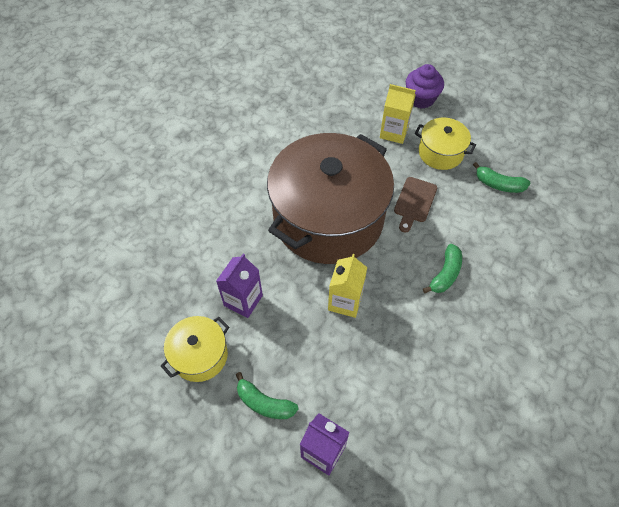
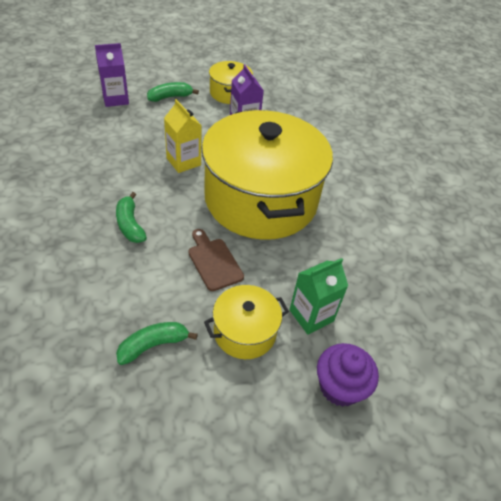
camera: 125 degrees right, 10 degrees down
brown pot [267,133,394,264] -> yellow pot [201,110,333,240]
yellow carton [380,84,416,144] -> green carton [290,258,348,335]

